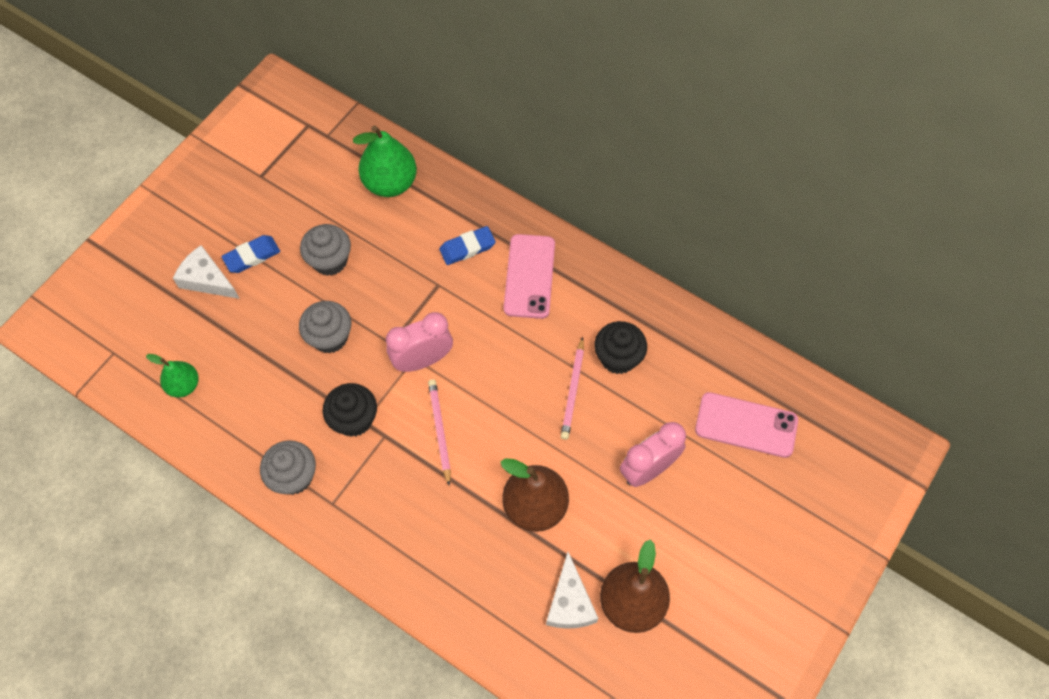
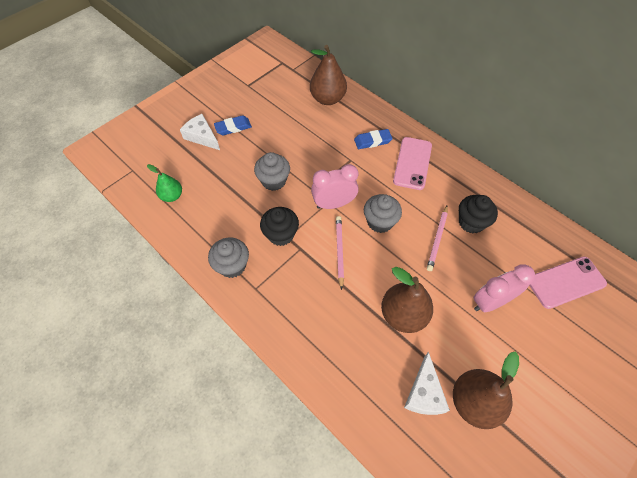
camera: 10 degrees right, 5 degrees down
grey cupcake [300,224,351,276] -> grey cupcake moved to [364,194,402,233]
green pear [353,125,417,197] -> brown pear [310,45,347,105]
pink phone [695,392,798,458] -> pink phone turned 45 degrees counterclockwise [529,257,607,309]

